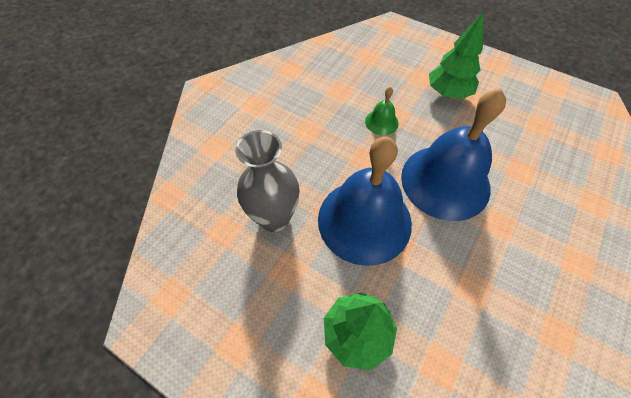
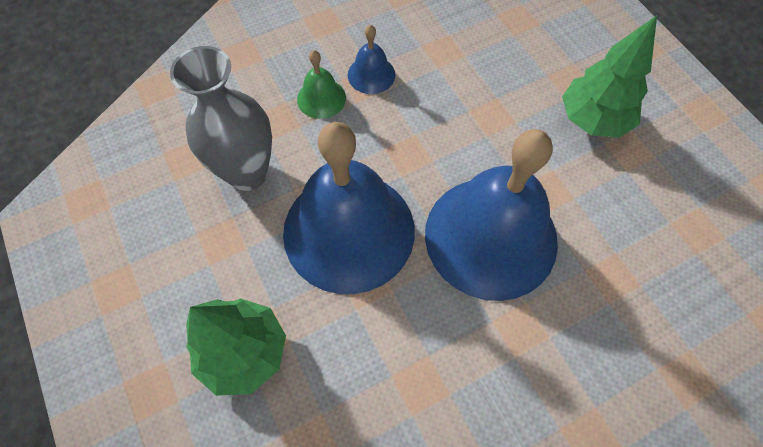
camera: 30 degrees right, 5 degrees up
green bell [365,87,399,135] -> green bell moved to [297,50,346,119]
none -> blue bell [348,25,395,94]

